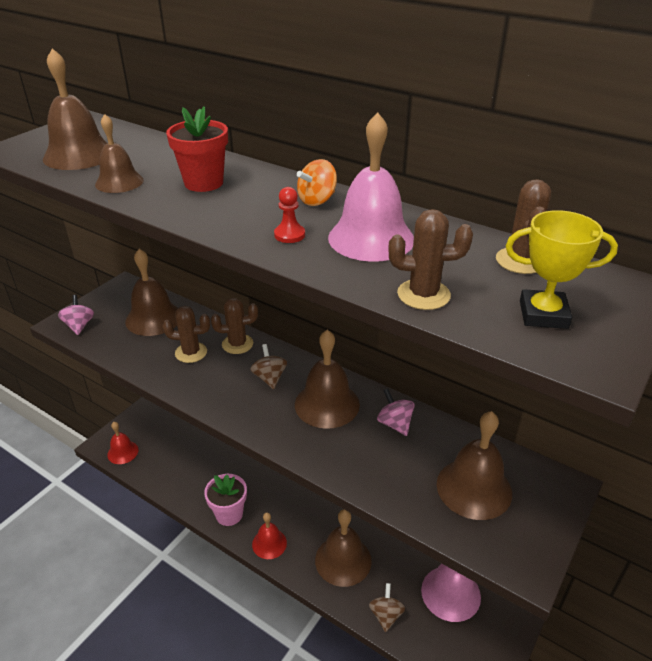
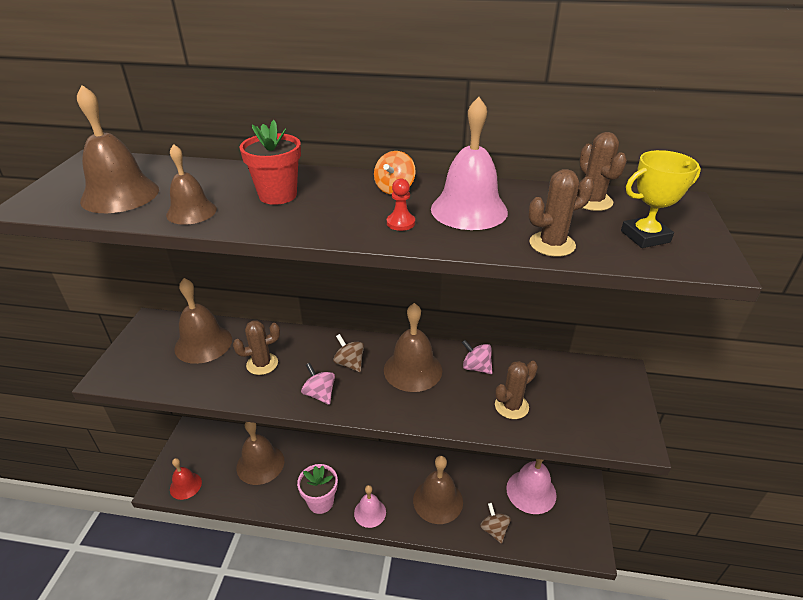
camera: 25 degrees left, 0 degrees up
pink spinning top [58,295,94,335] -> pink spinning top moved to [301,363,335,405]
brown cactus [211,298,258,354] -> brown cactus moved to [495,361,538,419]
red bell [252,513,287,559] -> pink bell [354,485,386,528]
brown bell [437,411,512,520] -> brown bell moved to [237,422,284,485]

